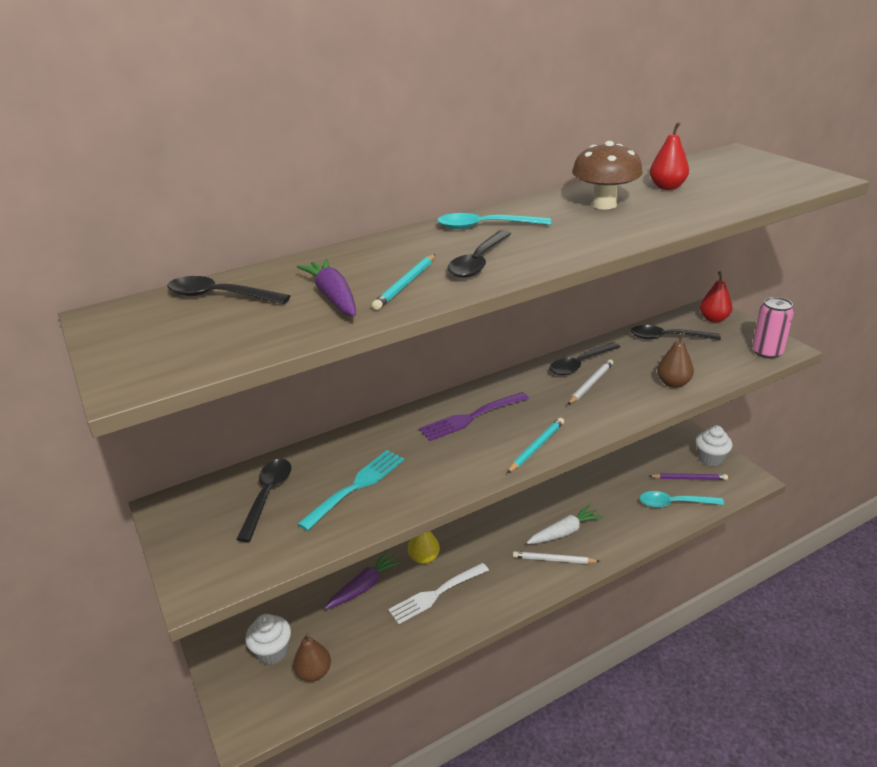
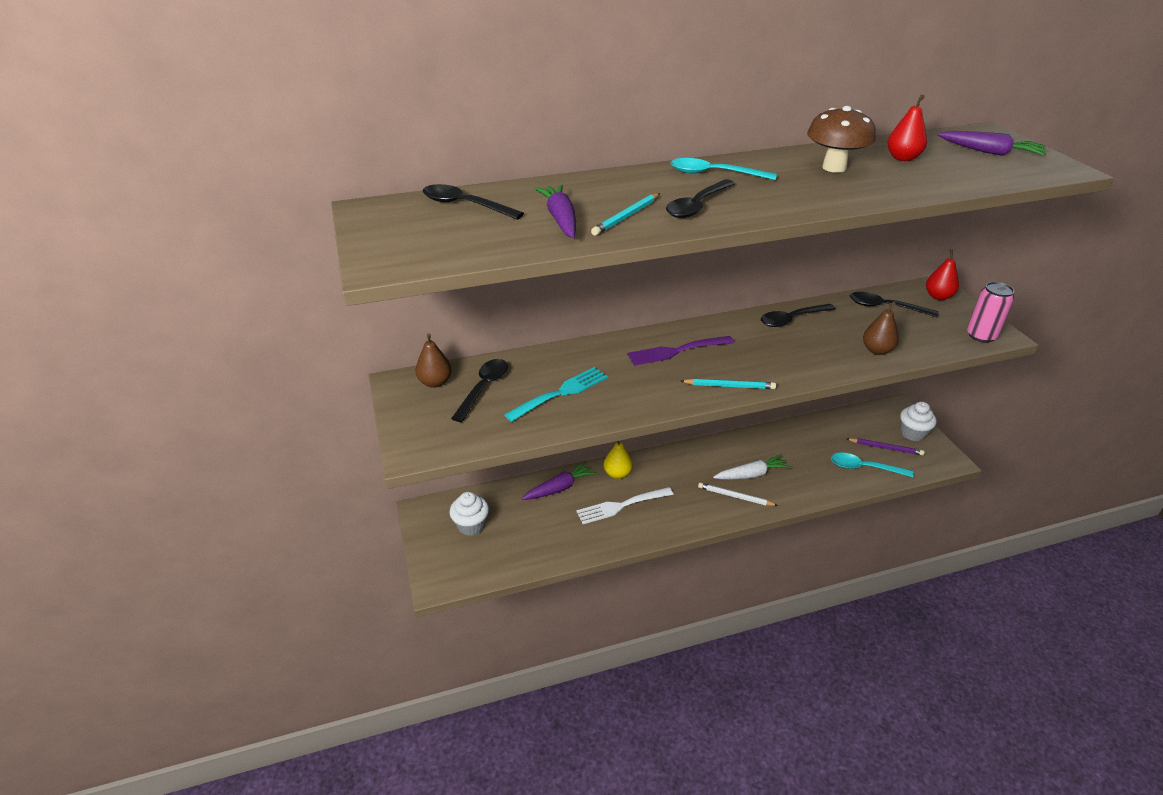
camera: 10 degrees right, 5 degrees up
brown pear [293,633,331,682] -> brown pear moved to [415,333,452,388]
turquoise pencil [507,418,564,473] -> turquoise pencil turned 45 degrees clockwise [681,378,776,389]
white pencil [568,359,613,405] -> none
none -> purple carrot [938,131,1046,156]

